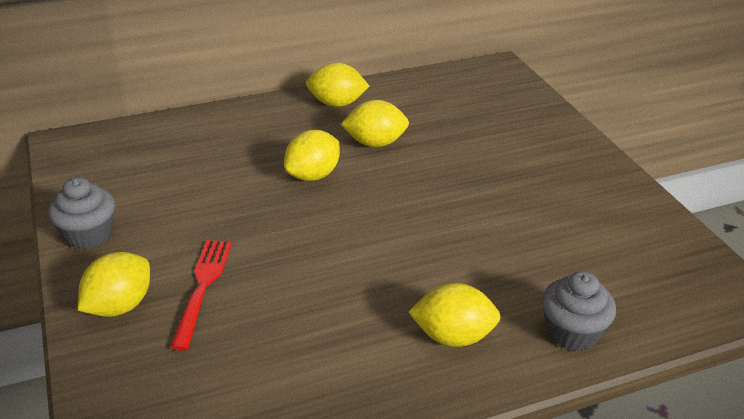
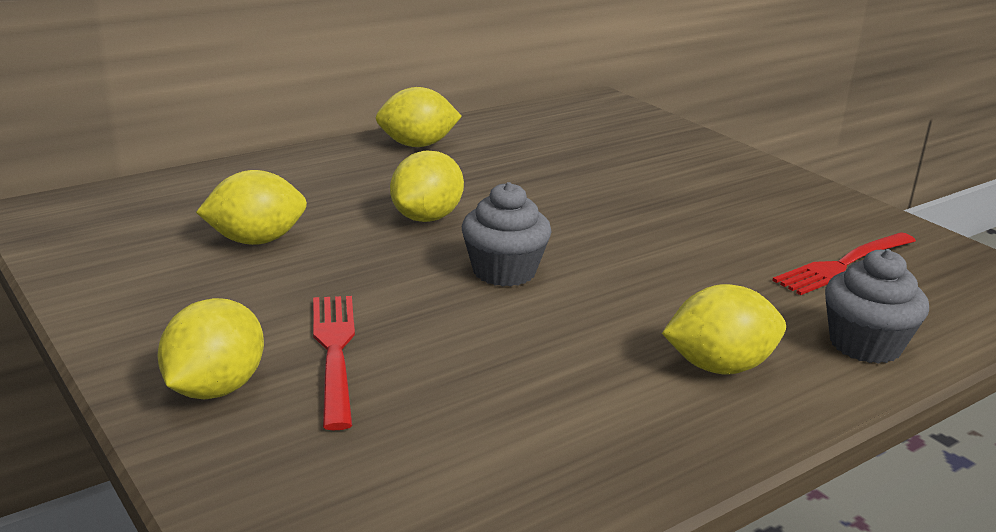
camera: 15 degrees left, 10 degrees down
grey cupcake [48,177,115,249] -> grey cupcake moved to [462,182,552,286]
yellow lemon [341,100,409,147] -> yellow lemon moved to [196,170,307,245]
none -> red fork [772,232,916,295]

